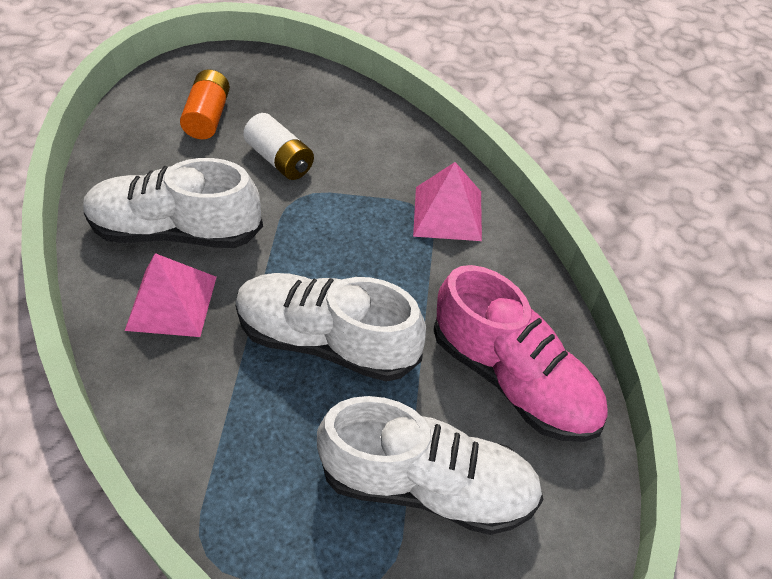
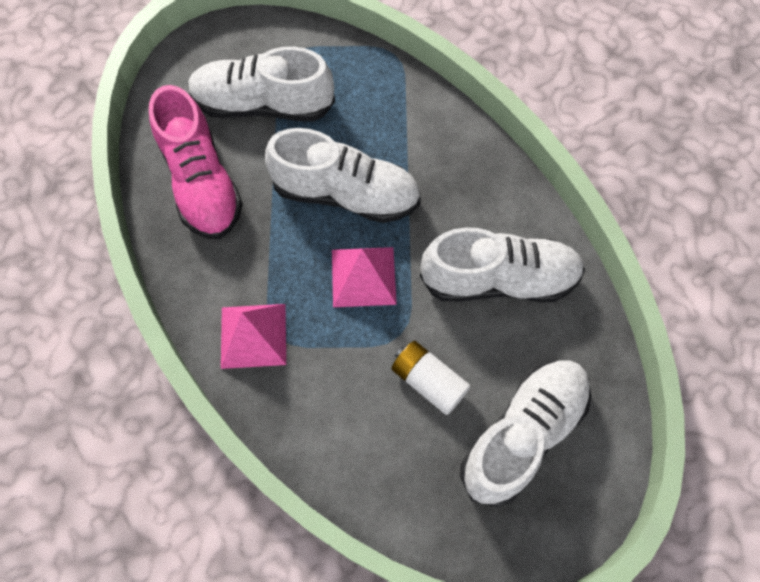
camera: 175 degrees right, 15 degrees up
pink pyramid [125,253,216,337] -> pink pyramid moved to [332,247,397,307]
orange battery [180,69,230,139] -> white shoe [460,361,591,507]
pink shoe [434,265,608,442] -> pink shoe turned 150 degrees counterclockwise [149,85,243,239]

